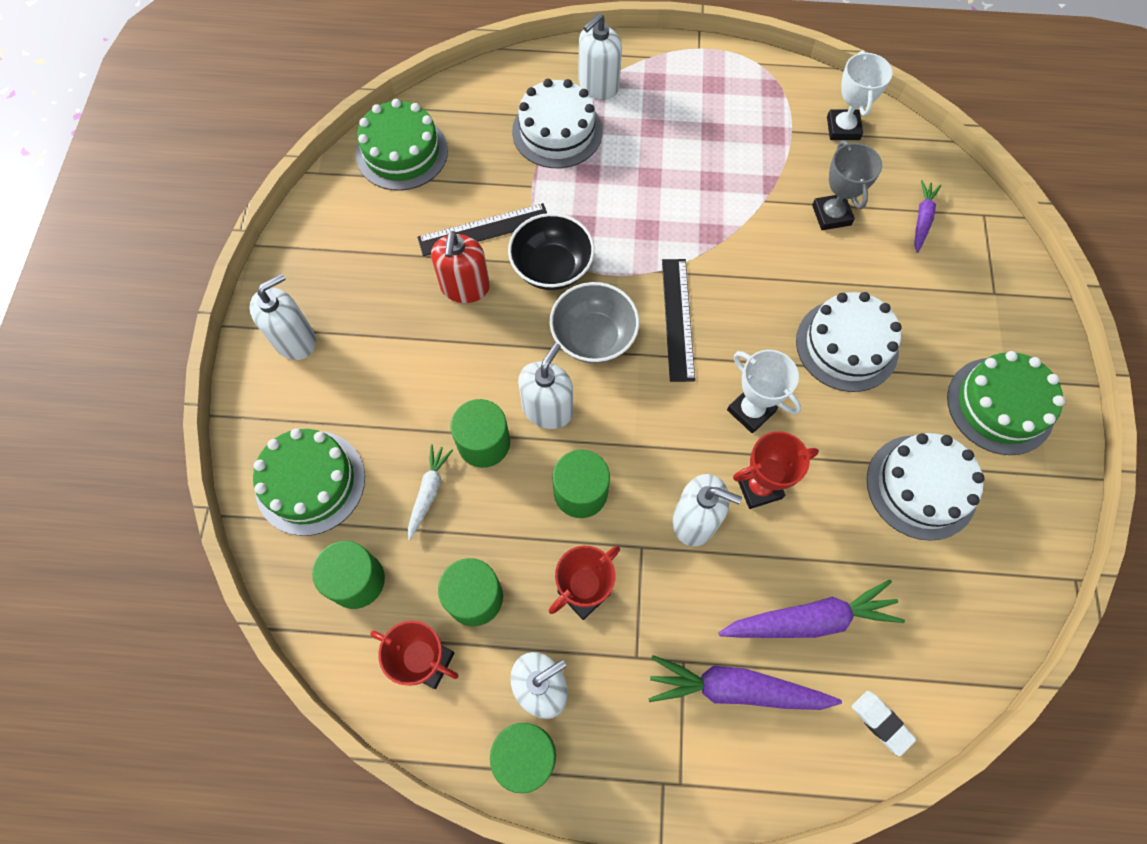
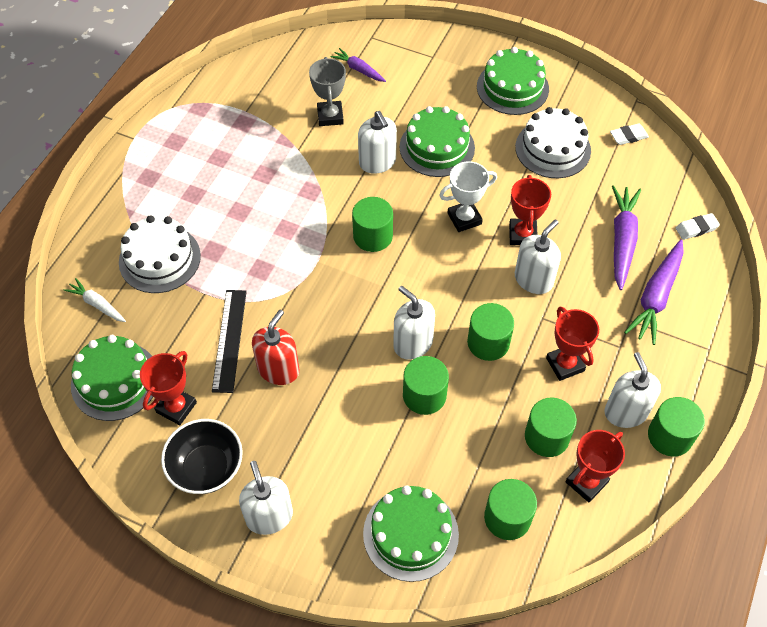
camera: 70 degrees left, 10 degrees down
white carrot [408,444,453,540] -> white carrot moved to [64,278,126,322]
red soap dispenser [431,231,490,303] -> red soap dispenser turned 90 degrees counterclockwise [252,310,299,385]
black bowl [508,213,595,290] -> black bowl moved to [161,419,243,494]
grey bowl [550,282,639,363] -> none
white soap dispenser [578,13,622,100] -> white soap dispenser moved to [358,111,397,174]
black ruler [662,259,695,382] -> green cylinder [352,197,393,252]
white cake [796,292,902,392] -> green cake [399,106,475,177]
grey trophy [812,140,882,230] -> grey trophy turned 75 degrees clockwise [309,57,346,126]
white trophy [827,51,893,140] -> none
none -> red trophy [140,351,197,425]
none -> white eraser [610,124,649,145]

